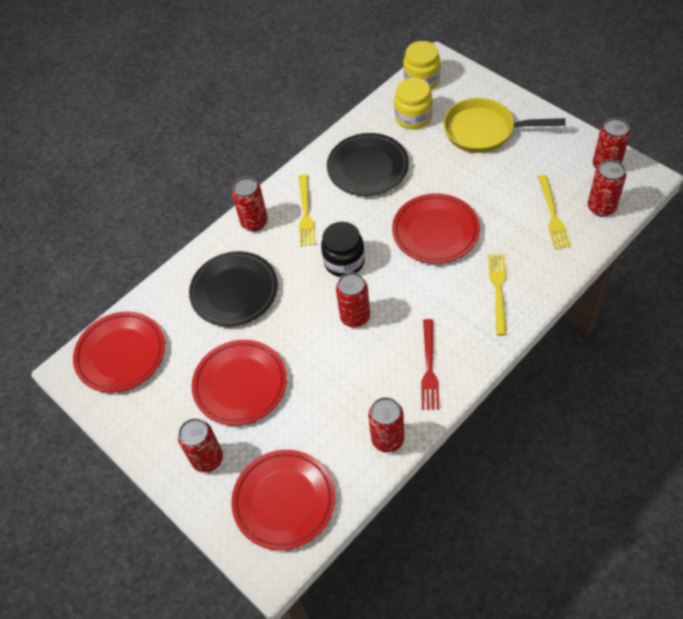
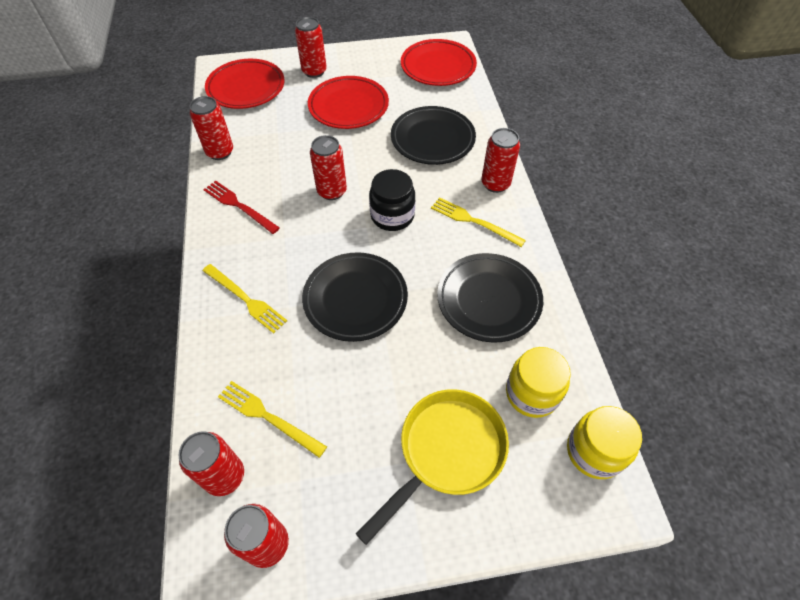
camera: 120 degrees right, 0 degrees up
red plate [392,193,480,264] -> black plate [302,252,408,342]

